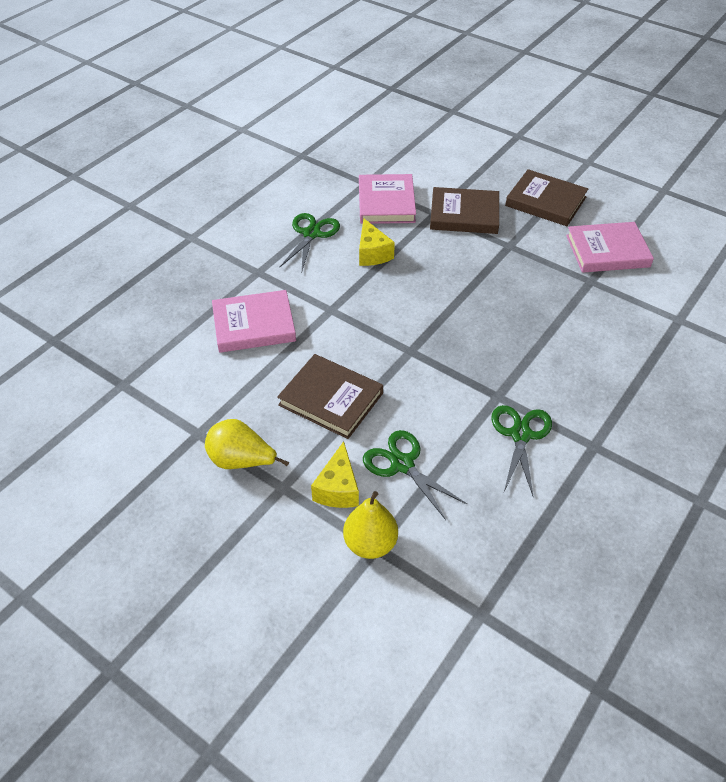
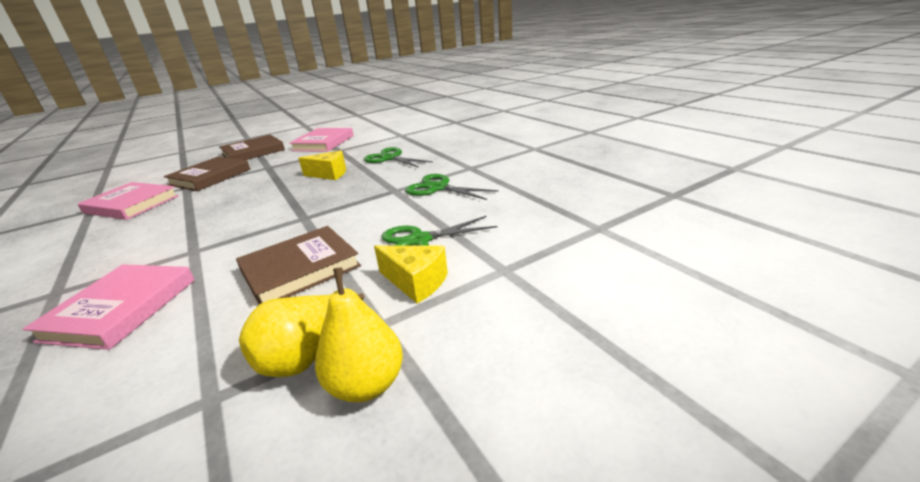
camera: 65 degrees left, 20 degrees down
green scissors [280,213,340,271] -> green scissors moved to [364,147,433,168]
yellow pear [343,491,398,559] -> yellow pear moved to [315,268,403,402]
yellow cheese [359,218,395,266] -> yellow cheese moved to [299,150,346,180]

